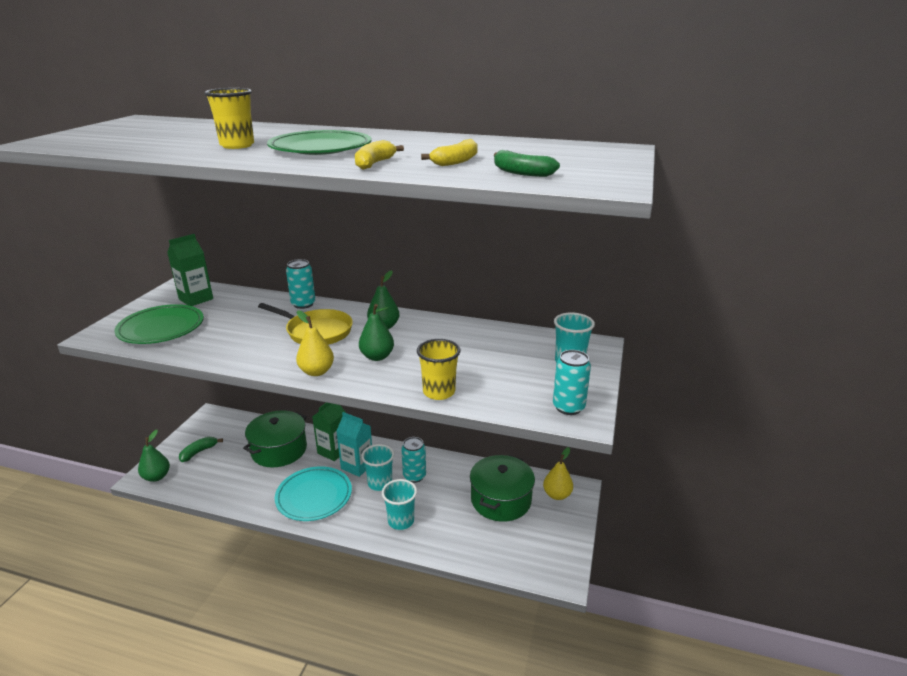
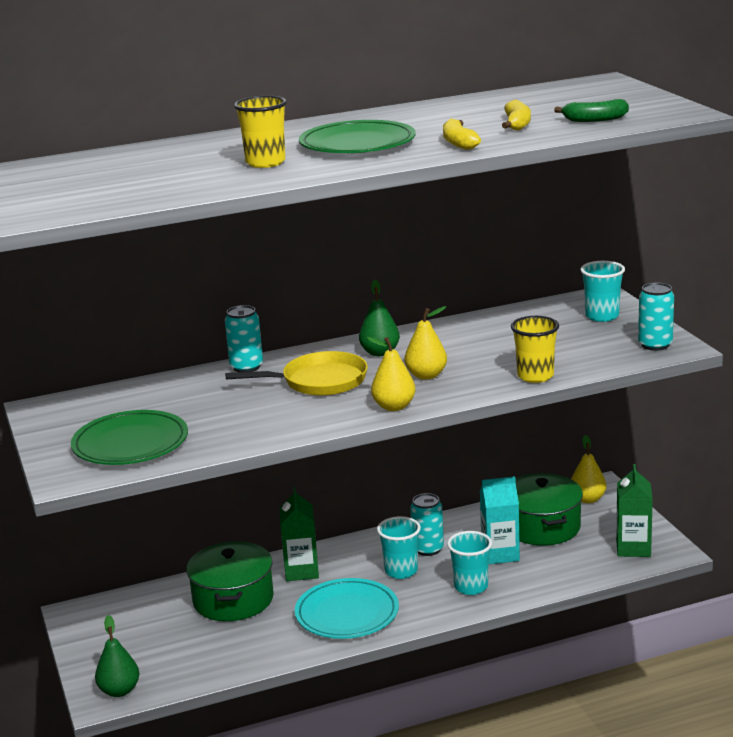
camera: 35 degrees left, 5 degrees down
green carton [167,234,213,306] -> green carton moved to [616,464,653,557]
green banana [179,437,223,462] -> none
turquoise carton [336,412,372,477] -> turquoise carton moved to [480,476,520,565]
green pear [359,304,394,361] -> yellow pear [405,306,447,380]

